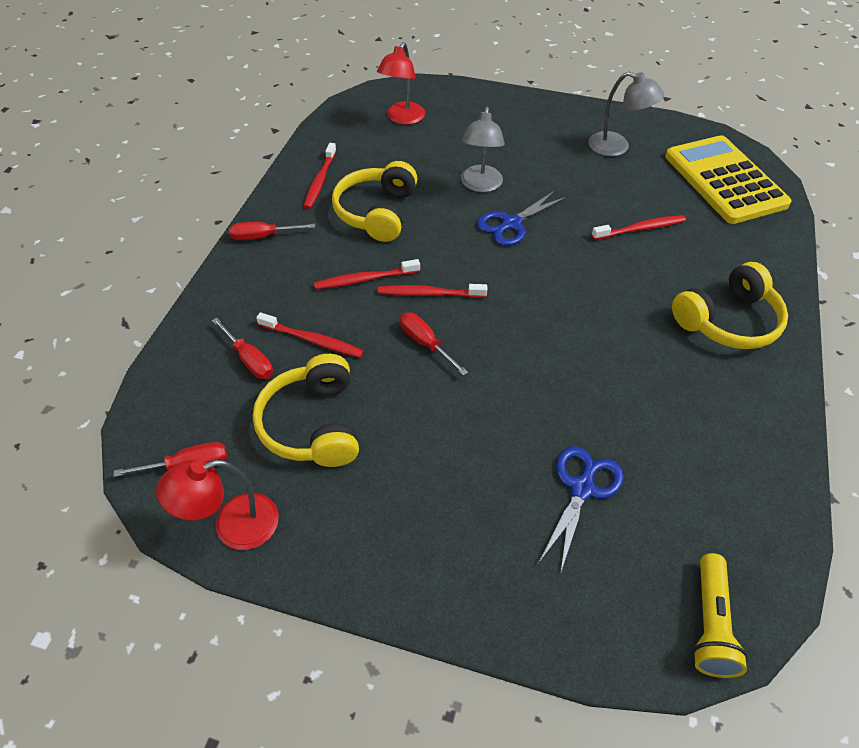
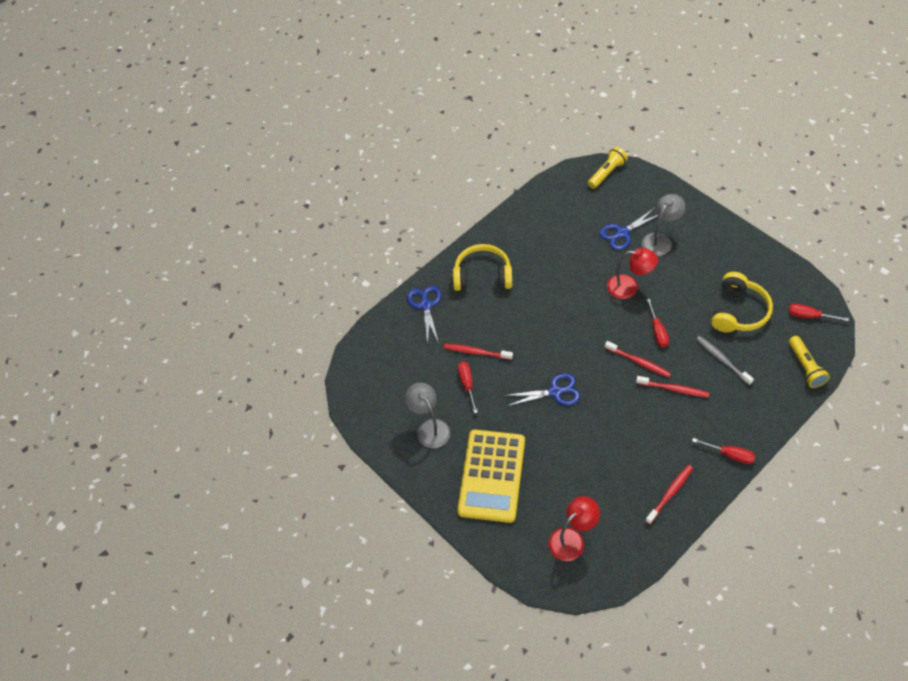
camera: 145 degrees left, 5 degrees up
red lamp [156,460,279,550] -> red lamp moved to [607,248,658,299]
red screwdriver [212,318,273,379] -> red screwdriver moved to [458,361,478,413]
red toothbrush [256,312,364,358] -> grey toothbrush [696,336,754,385]
yellow headphones [332,161,417,242] -> none
grey lamp [461,107,505,192] -> grey lamp moved to [642,194,685,256]
yellow calculator [665,135,792,224] -> yellow calculator moved to [457,430,525,523]
none -> blue scissors [407,286,441,344]
none -> yellow flashlight [789,336,830,388]

